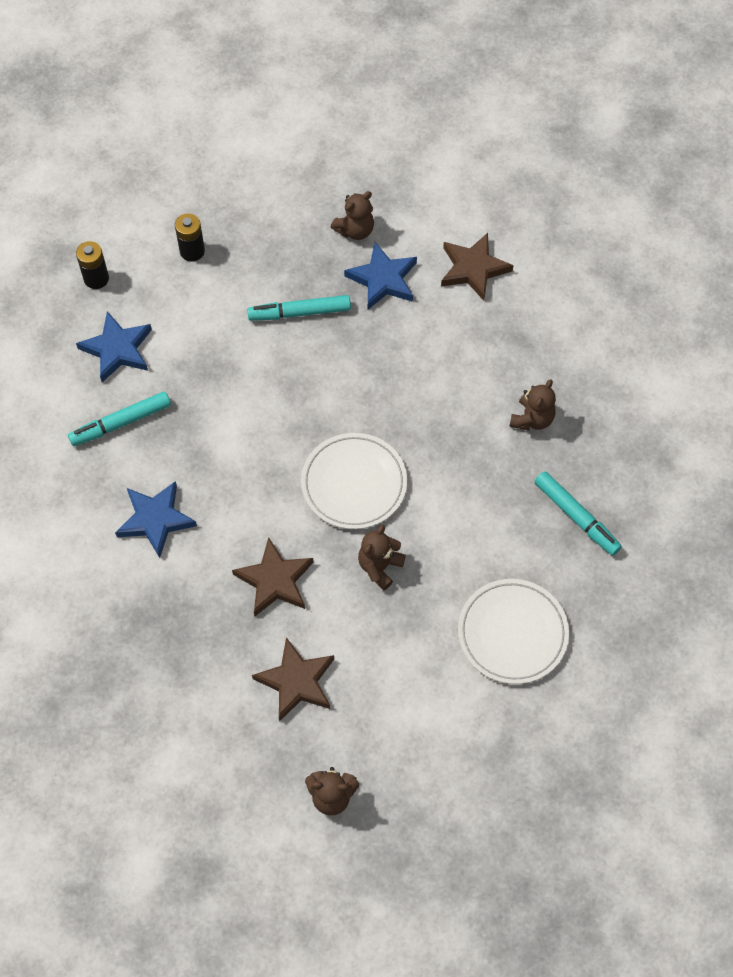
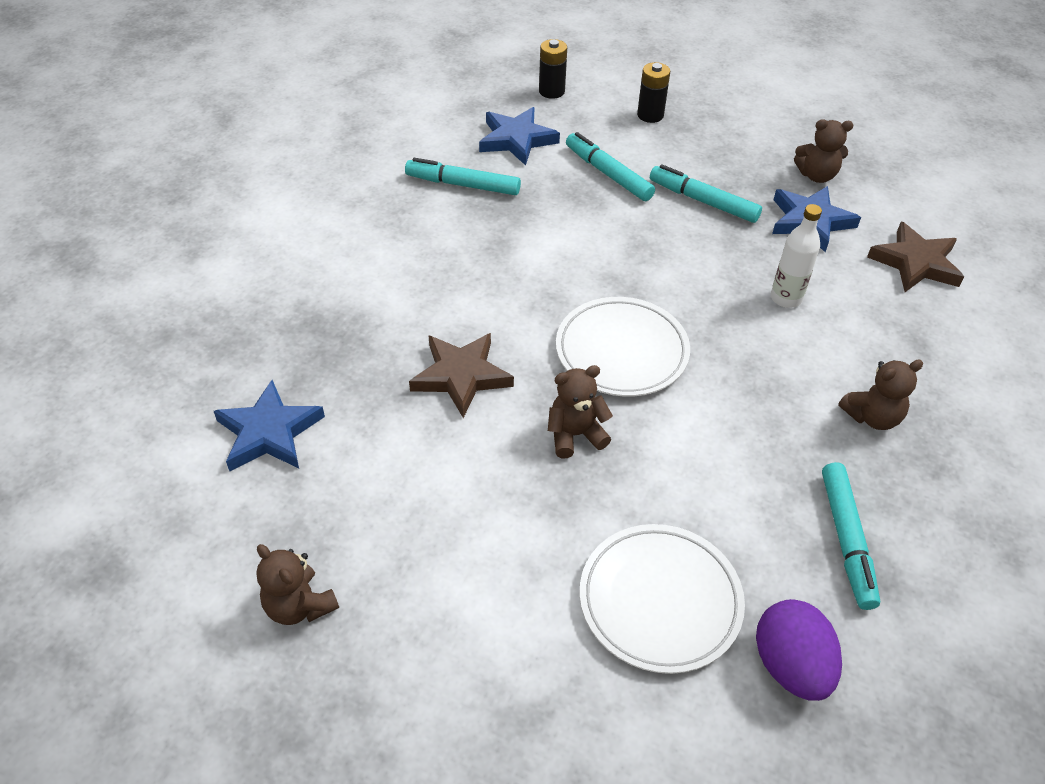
camera: 40 degrees right, 15 degrees down
blue star [115,481,197,558] -> blue star moved to [214,380,325,471]
brown star [252,637,334,722] -> none
none -> turquoise marker [566,132,655,201]
none -> purple egg [756,599,842,701]
none -> white bottle [771,204,822,308]

